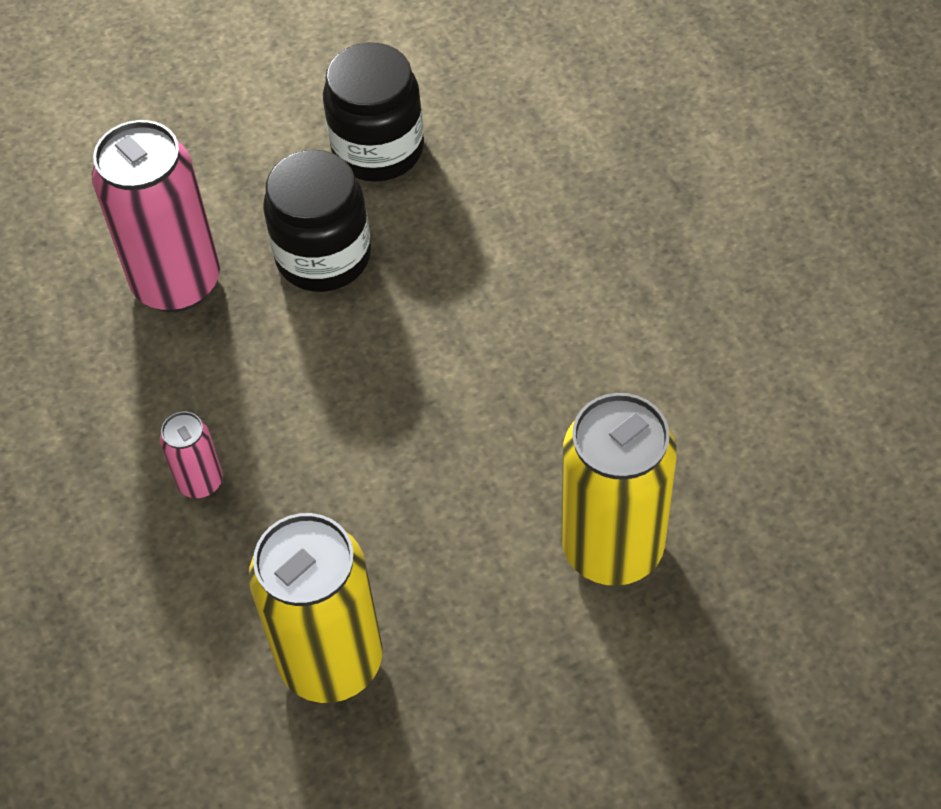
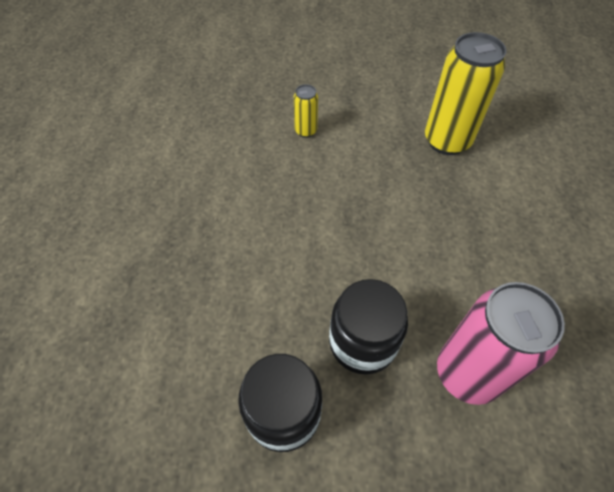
camera: 155 degrees left, 0 degrees up
pink can [160,412,223,498] -> none
yellow can [562,393,677,586] -> yellow can [294,84,318,138], size x0.48

